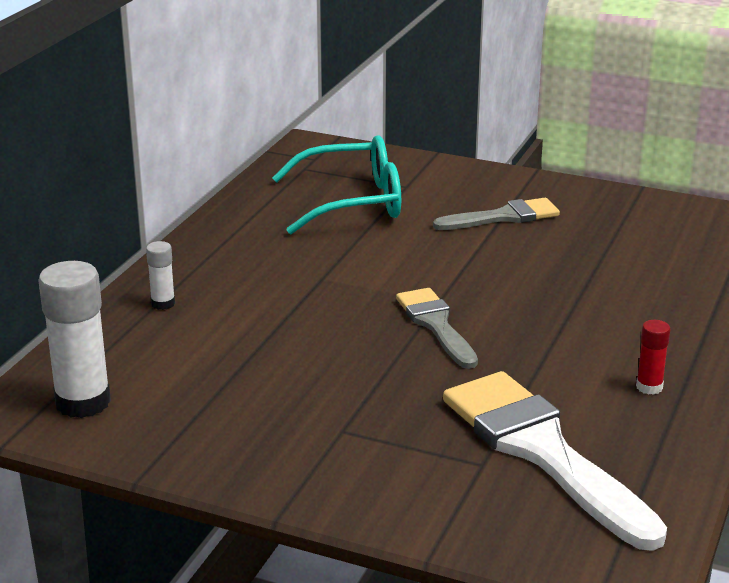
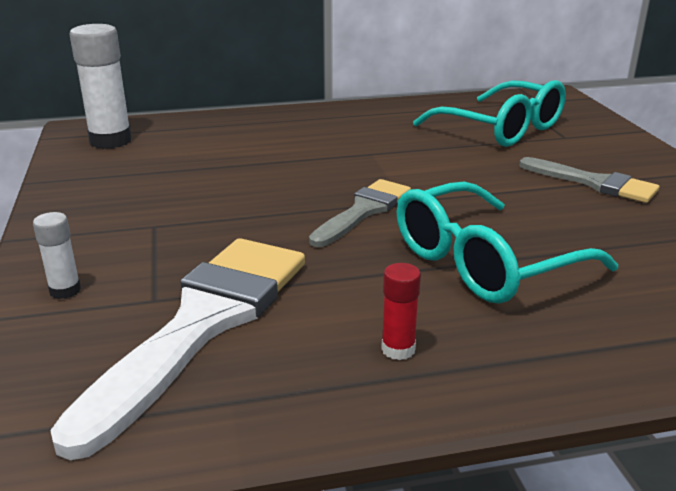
camera: 55 degrees right, 0 degrees up
white glue stick [146,241,175,310] -> white glue stick moved to [33,212,81,299]
none -> turquoise glasses [397,182,618,303]

